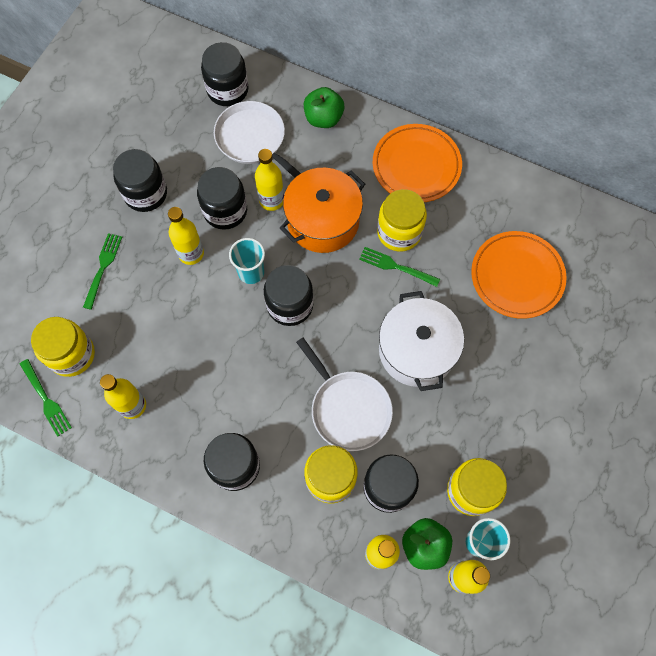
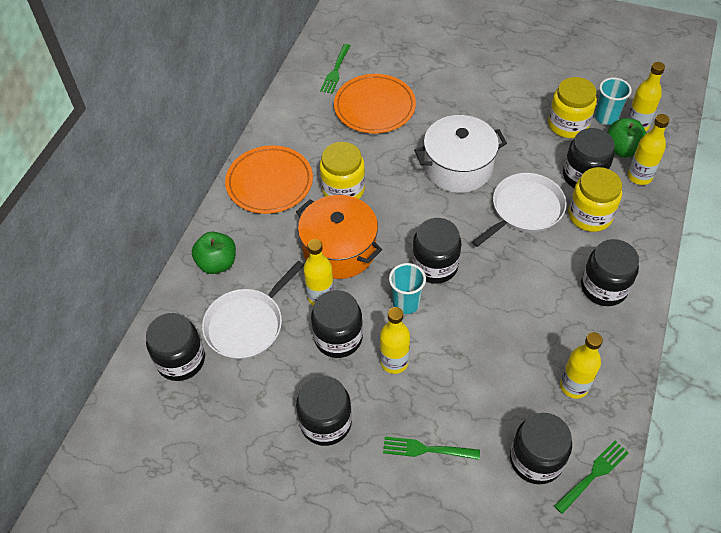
camera: 95 degrees left, 15 degrees down
yellow jar [31,317,95,377] -> black jar [510,413,572,484]
green fork [359,247,440,287] -> green fork moved to [320,44,351,94]

